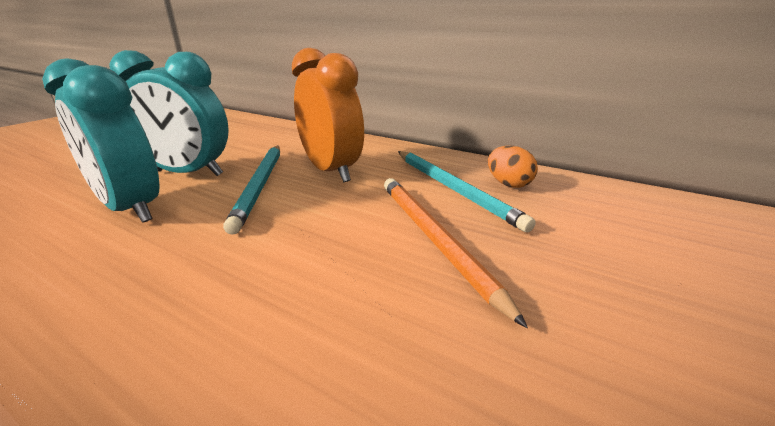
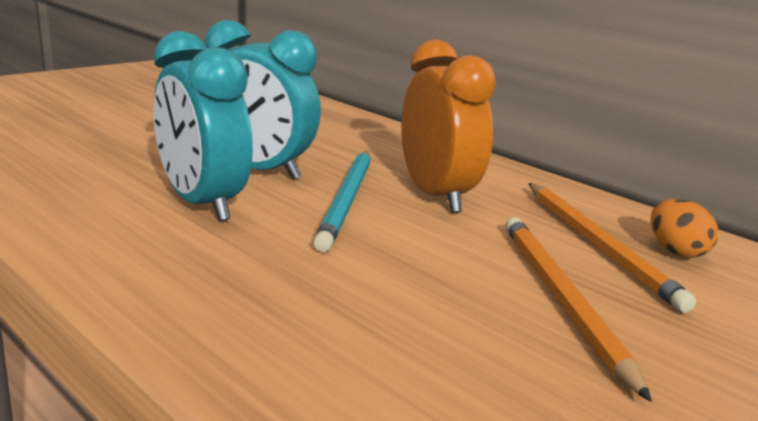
camera: 10 degrees right, 5 degrees down
turquoise pencil [398,151,536,232] -> orange pencil [528,183,696,313]

